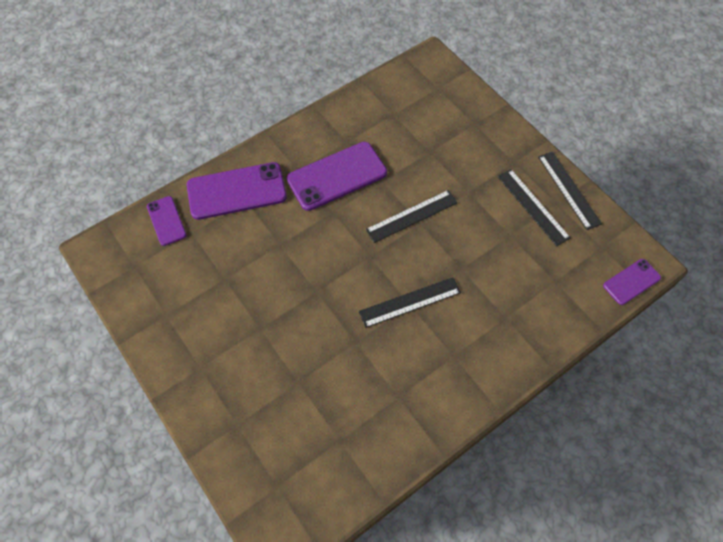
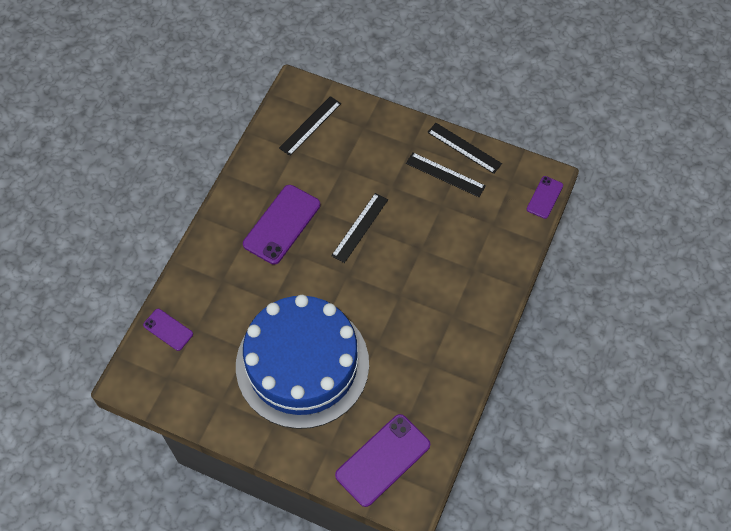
camera: 30 degrees left, 0 degrees up
purple phone [187,162,287,220] -> purple phone moved to [335,414,430,507]
black ruler [359,277,461,328] -> black ruler moved to [279,96,341,156]
none -> blue cake [236,295,369,429]

